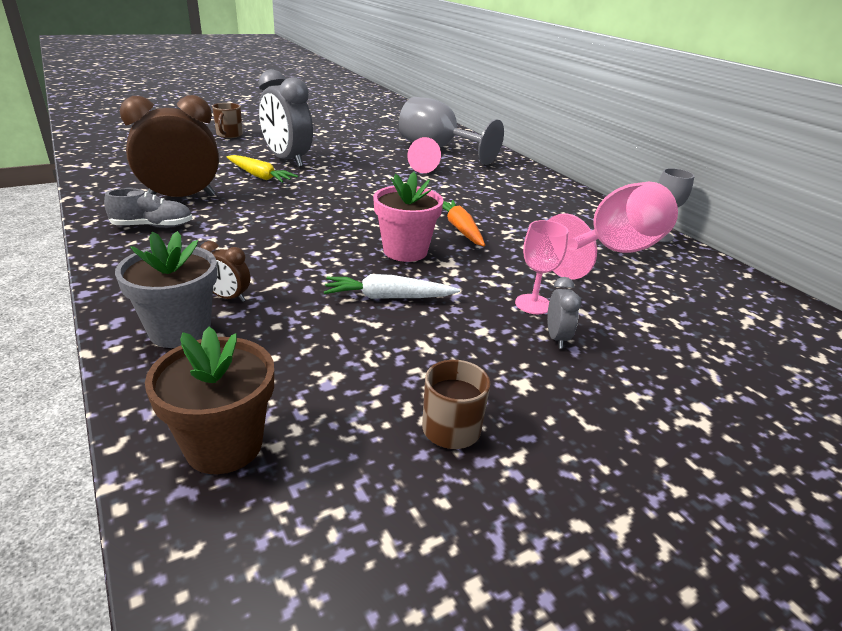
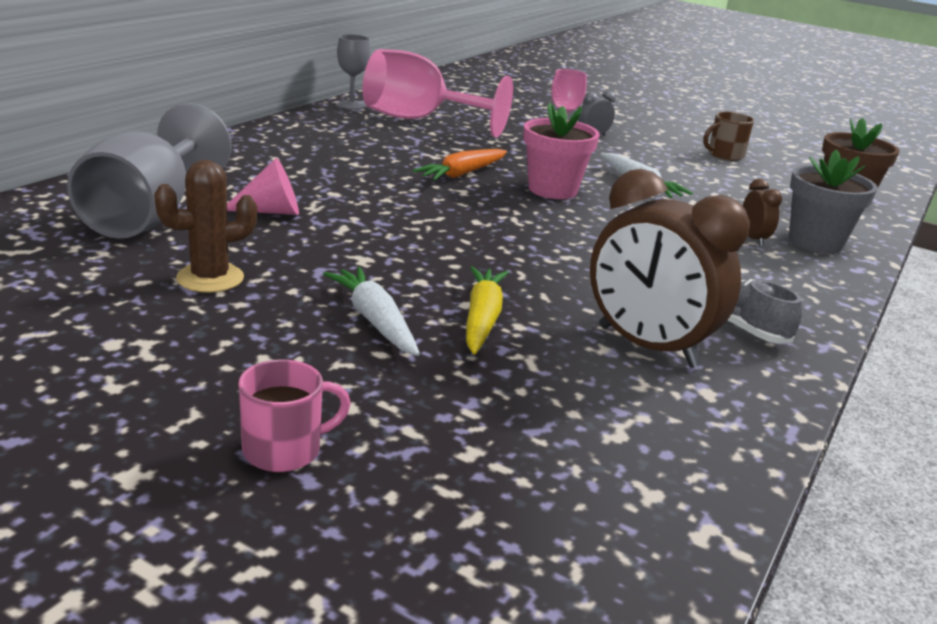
camera: 120 degrees left, 5 degrees down
brown mug [212,103,243,138] -> pink mug [239,359,351,472]
grey clock [258,69,313,167] -> white carrot [323,267,420,356]
none -> brown cactus [154,160,257,293]

